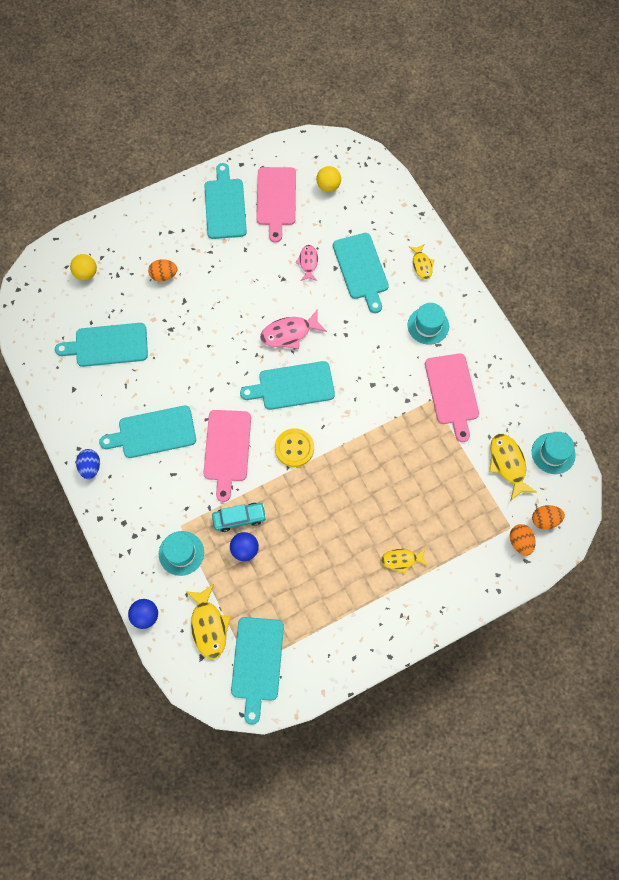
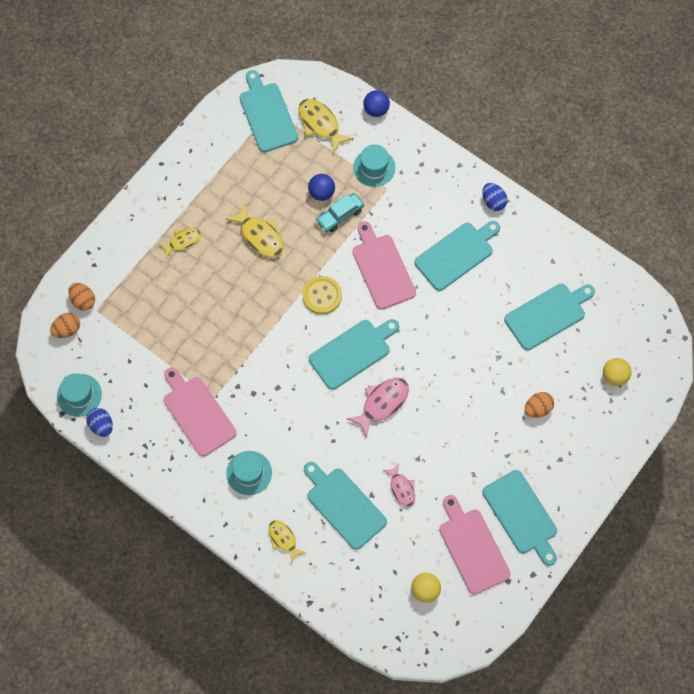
camera: 155 degrees right, 0 degrees up
yellow fish [489,434,537,500] -> yellow fish moved to [225,202,284,258]
none -> blue egg [86,408,113,437]

